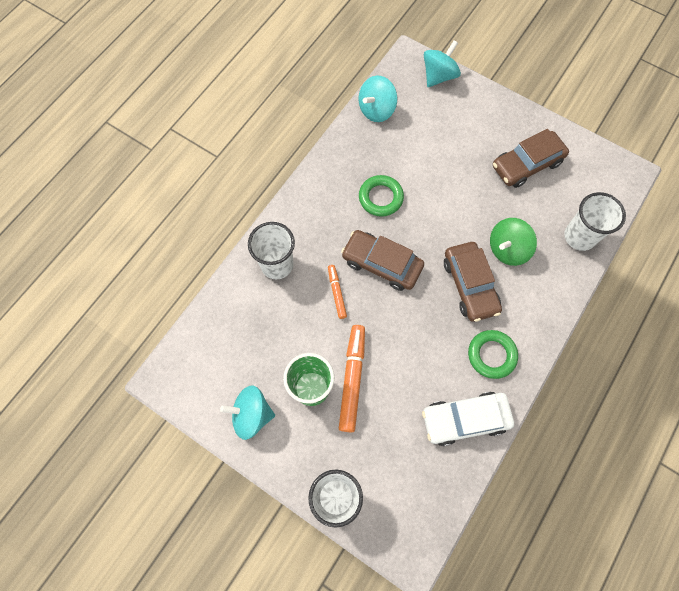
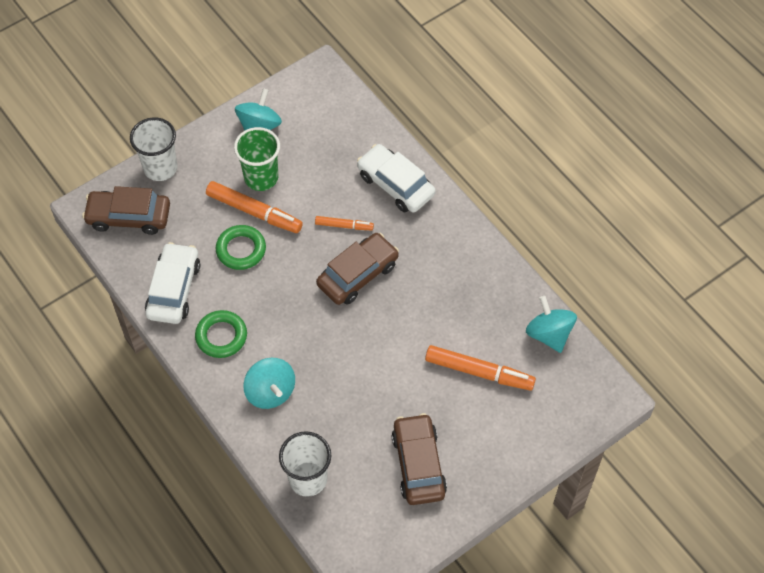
camera: 110 degrees right, 10 degrees down
white cup [248,222,295,279] -> white car [357,144,436,212]
green ring [359,175,404,217] -> green ring moved to [216,225,266,270]
turquoise spinning top [424,41,461,87] -> turquoise spinning top moved to [244,358,295,409]
brown car [444,242,502,322] -> brown car moved to [82,186,170,235]
green spinning top [490,218,537,266] -> none
none -> orange marker [425,345,536,391]

